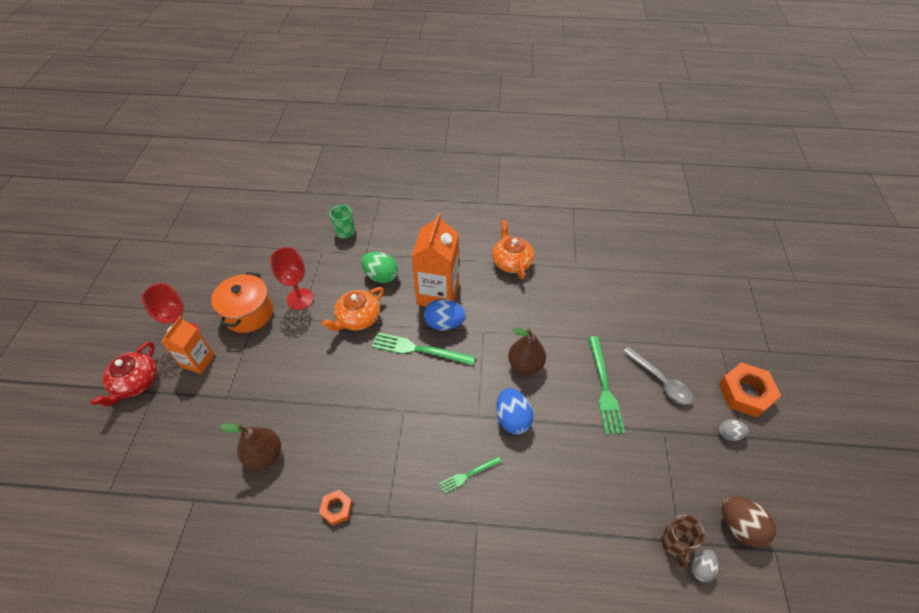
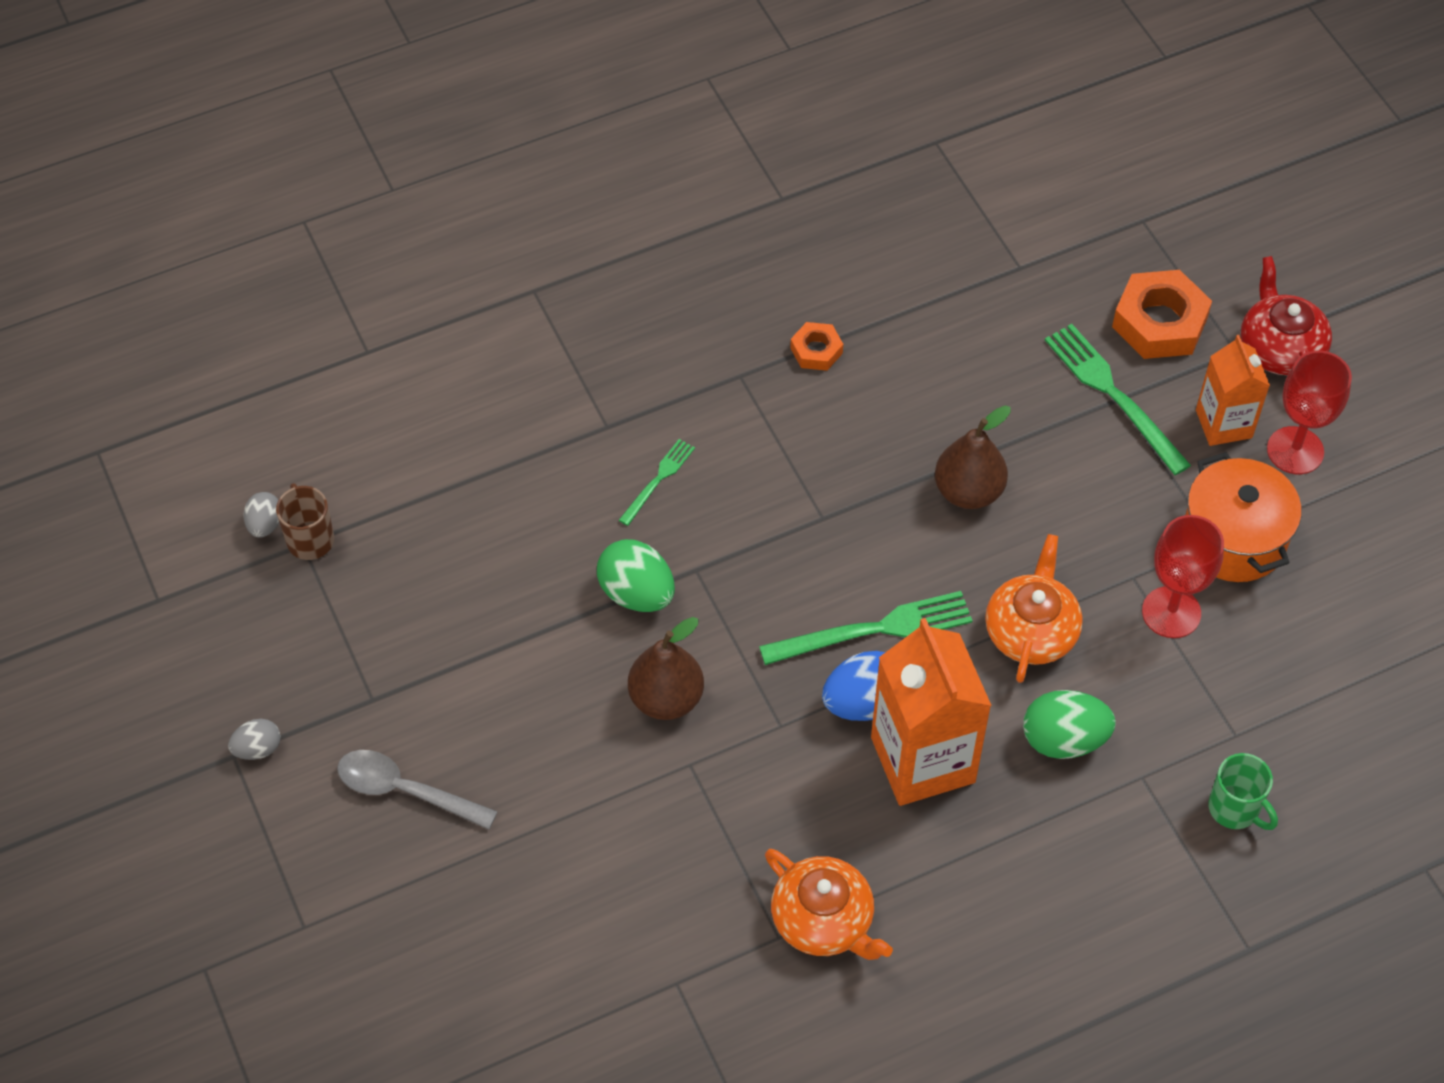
camera: 150 degrees right, 5 degrees up
brown pear [220,423,281,470] -> brown pear moved to [935,406,1011,509]
blue egg [496,388,534,434] -> green egg [597,539,675,612]
green fork [588,336,625,434] -> green fork moved to [1045,324,1191,475]
orange nut [719,362,781,418] -> orange nut moved to [1112,270,1212,359]
brown egg [722,496,776,548] -> none

